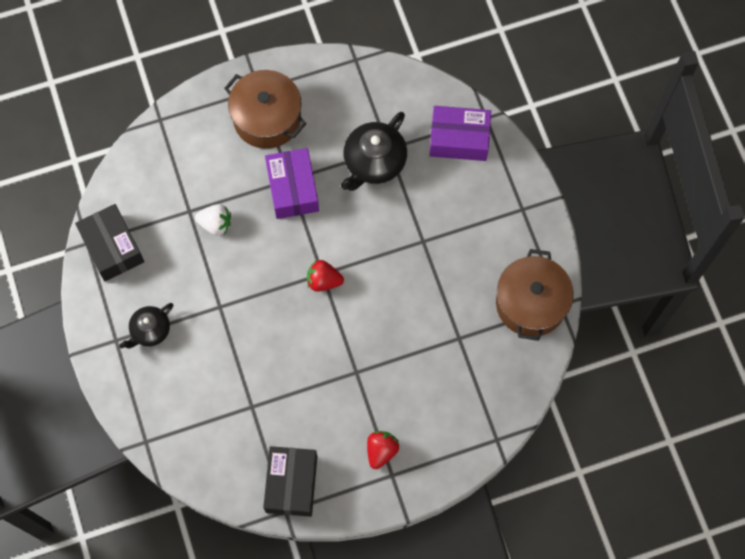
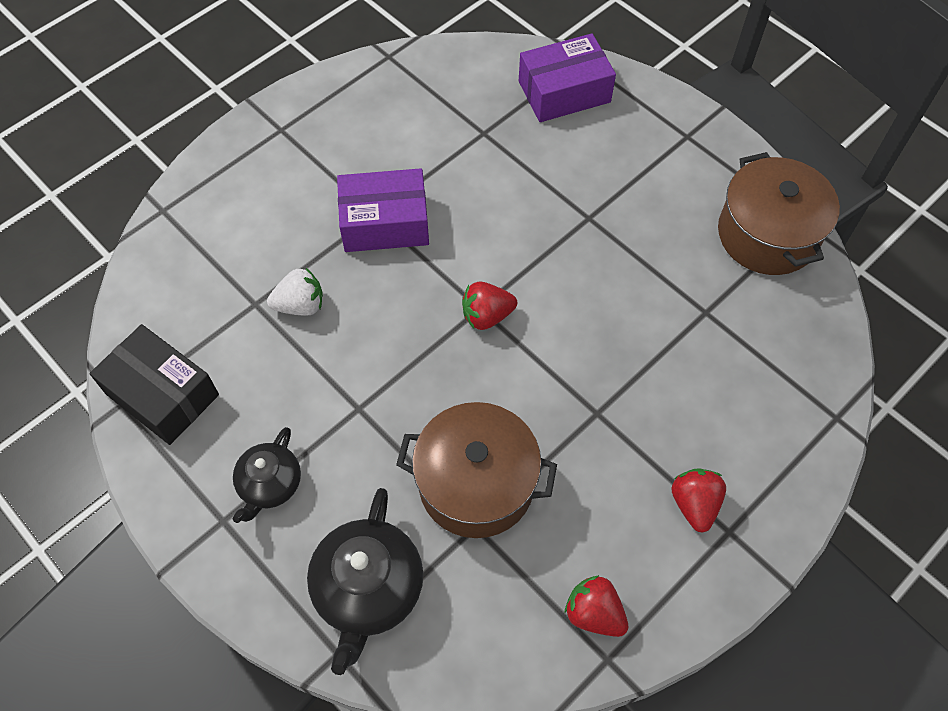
camera: 25 degrees left, 10 degrees down
brown pot [224,70,307,149] -> brown pot moved to [396,402,557,538]
black box [263,446,317,517] -> red strawberry [565,575,629,637]
purple box [265,148,319,219] -> purple box turned 60 degrees counterclockwise [337,168,429,252]
black teapot [341,112,407,191] -> black teapot moved to [307,488,423,675]

